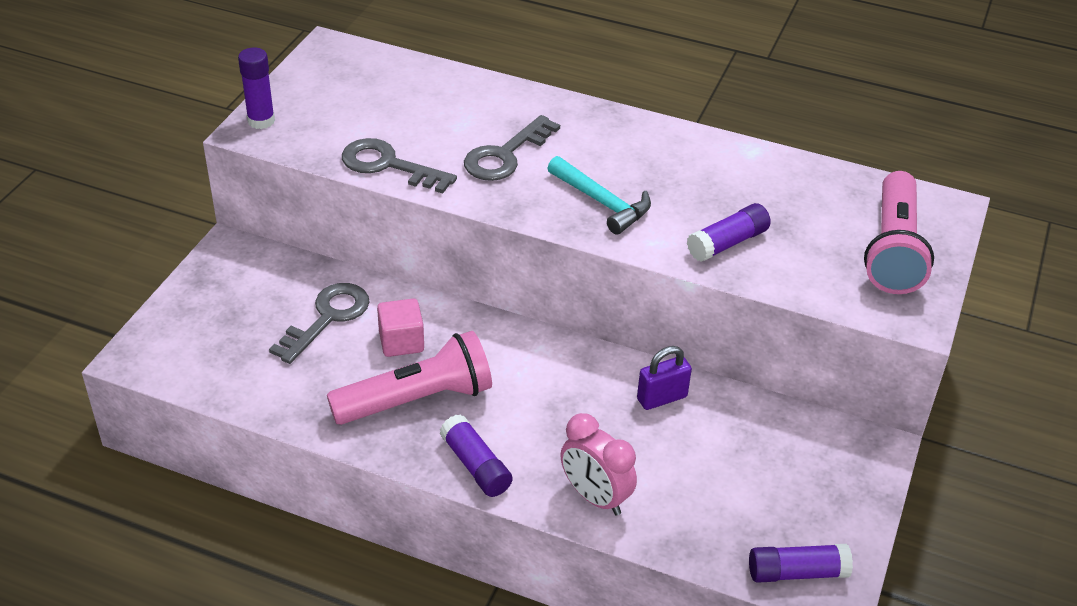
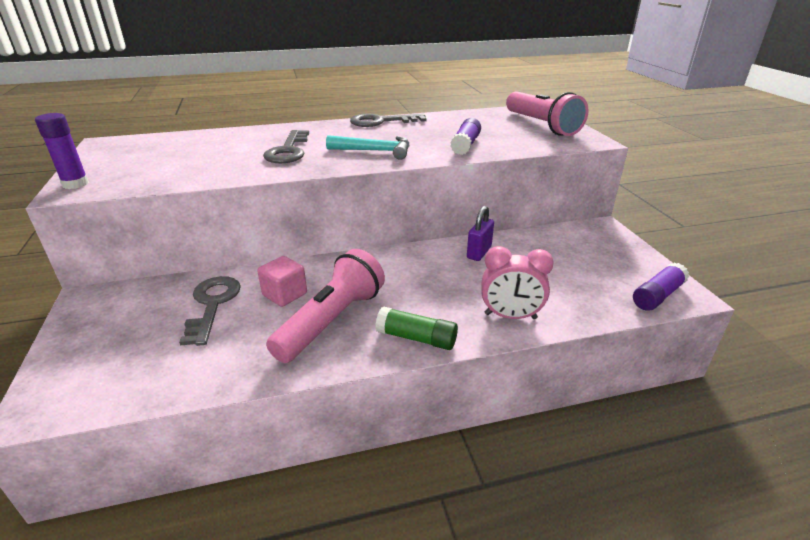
camera: 35 degrees left, 10 degrees down
grey key [342,138,457,193] -> grey key moved to [350,114,426,127]
purple glue stick [439,414,512,497] -> green glue stick [375,306,458,350]

